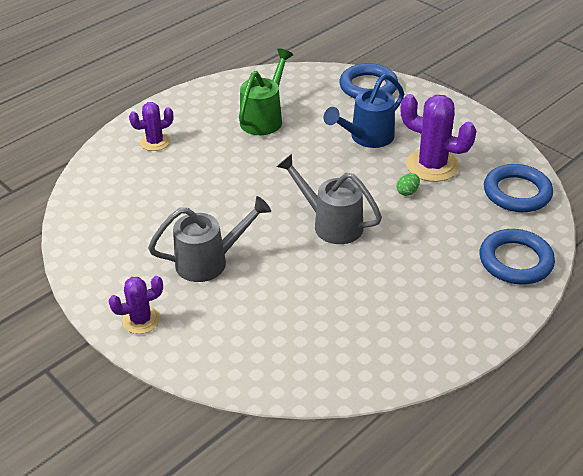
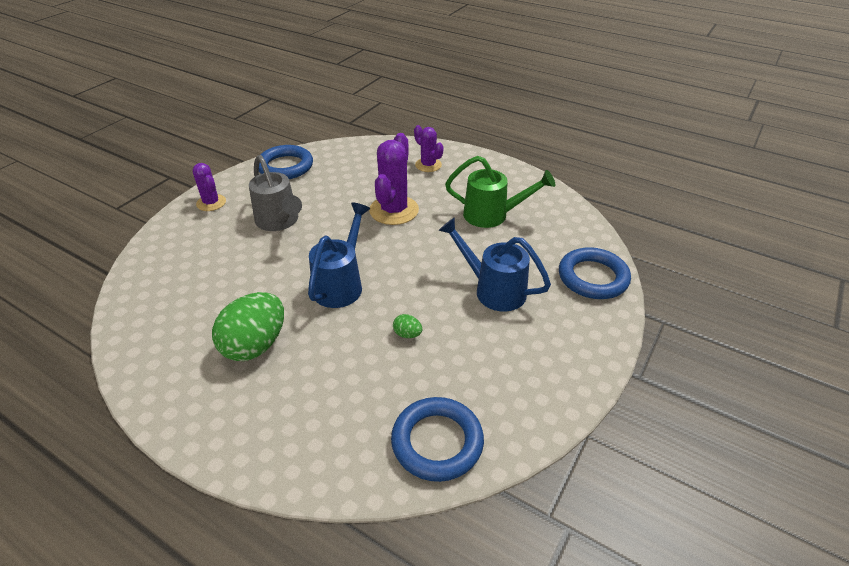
camera: 75 degrees right, 0 degrees up
grey watering can [277,154,382,244] -> blue watering can [308,202,370,308]
purple cactus [401,94,476,182] -> purple cactus moved to [369,133,419,225]
blue ring [480,229,555,285] -> blue ring moved to [259,145,313,179]
none -> green egg [212,292,284,361]

